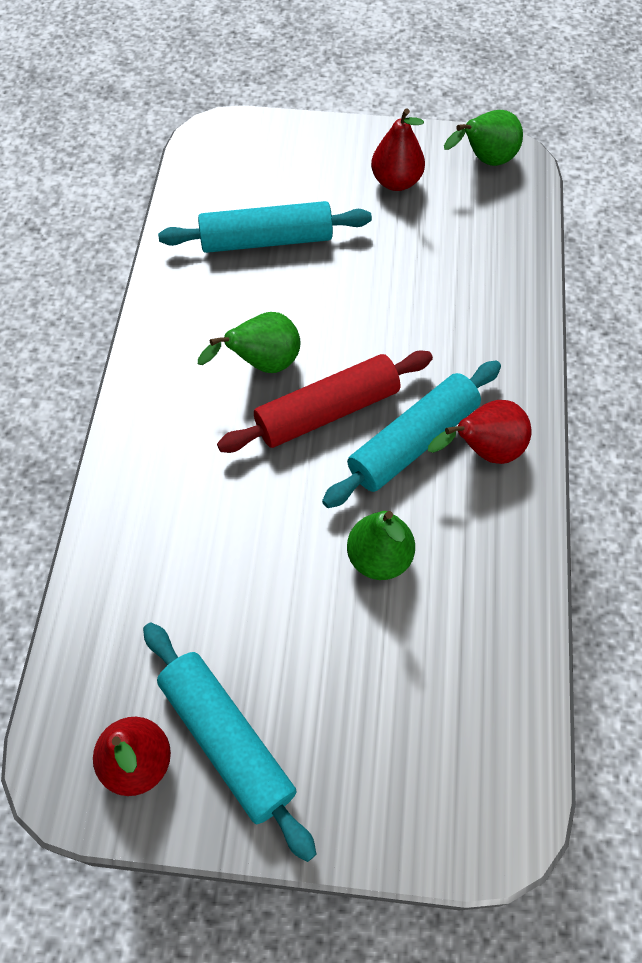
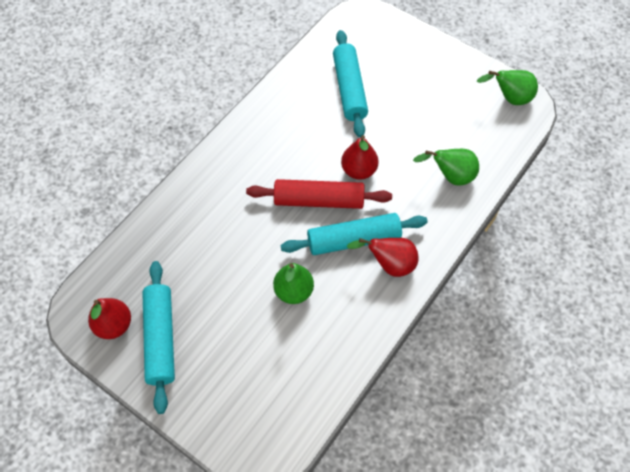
camera: 30 degrees right, 0 degrees up
turquoise rolling pin [158,201,372,253] -> turquoise rolling pin turned 60 degrees clockwise [333,30,368,138]
green pear [198,312,301,373] -> green pear moved to [413,149,479,185]
red pear [371,108,425,191] -> red pear moved to [341,135,379,180]

